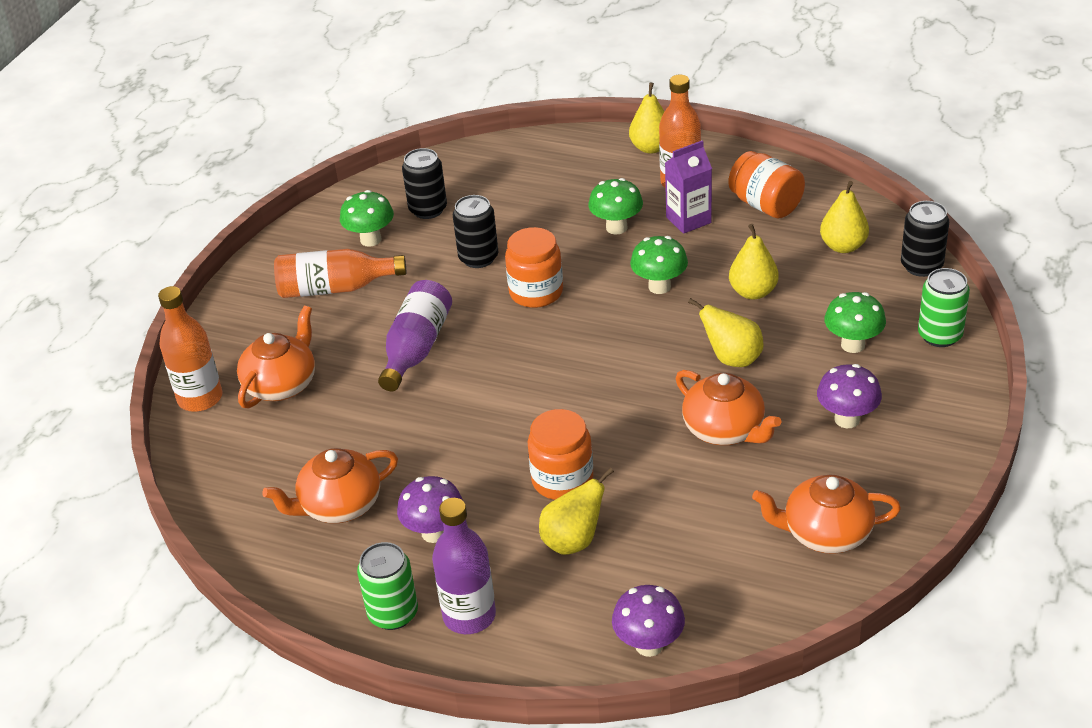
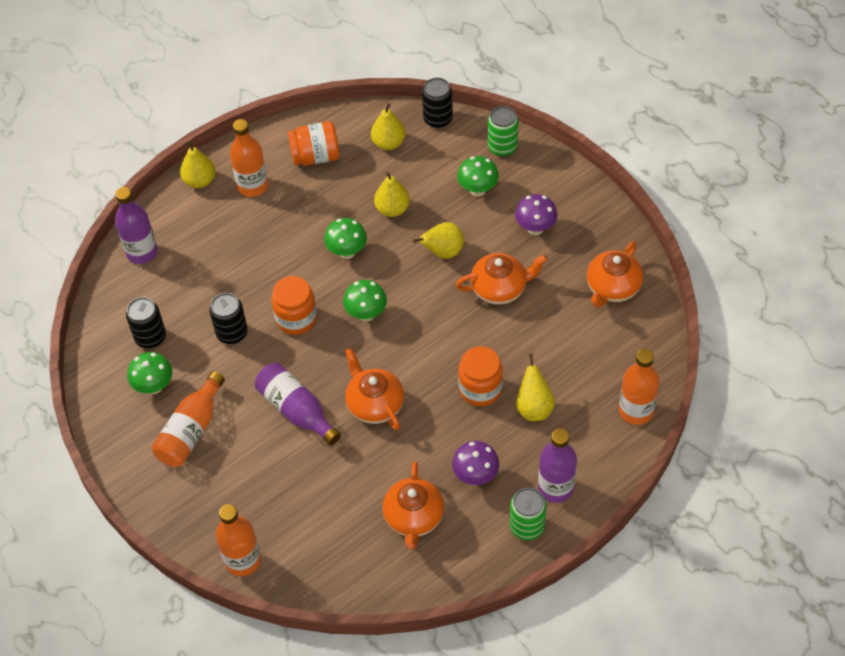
camera: 60 degrees left, 15 degrees up
orange teapot [237,306,315,408] -> orange teapot moved to [345,348,404,430]
green mushroom [588,178,643,235] -> green mushroom moved to [343,280,387,322]
purple mushroom [612,585,685,657] -> orange bottle [619,349,659,425]
purple carton [665,140,712,234] -> none
none -> purple bottle [115,187,158,264]

